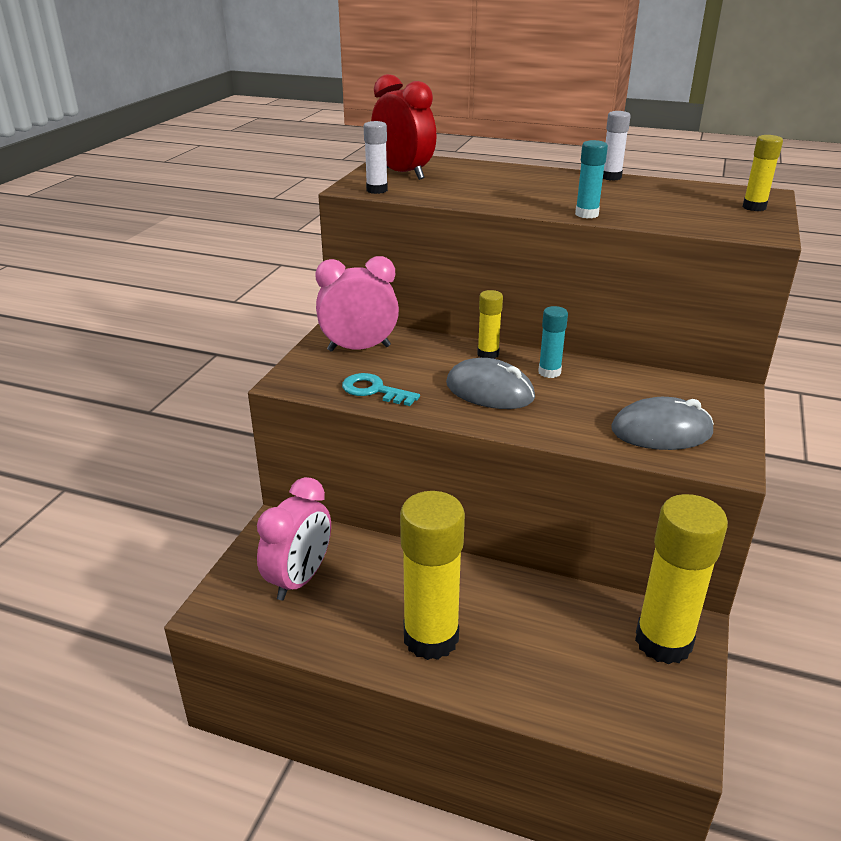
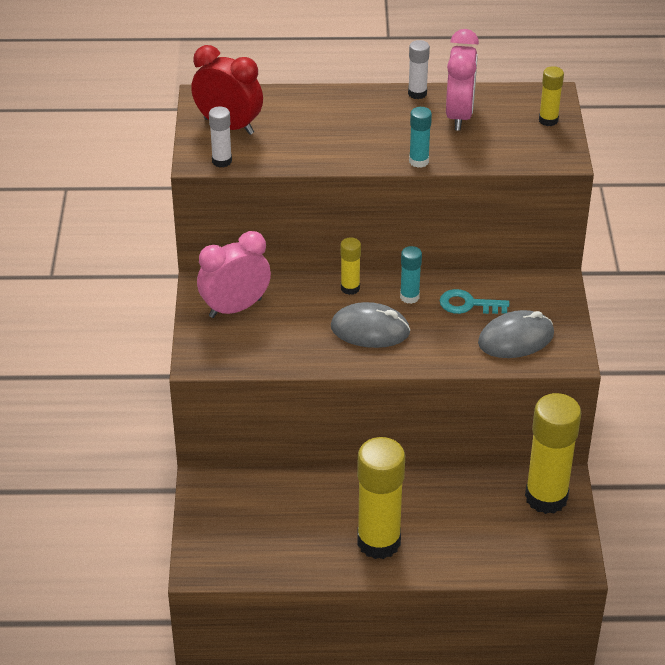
camera: 20 degrees left, 10 degrees up
pink clock [257,477,331,601] -> pink clock moved to [446,29,479,131]
turquoise key [342,373,420,406] -> turquoise key moved to [439,289,509,314]

